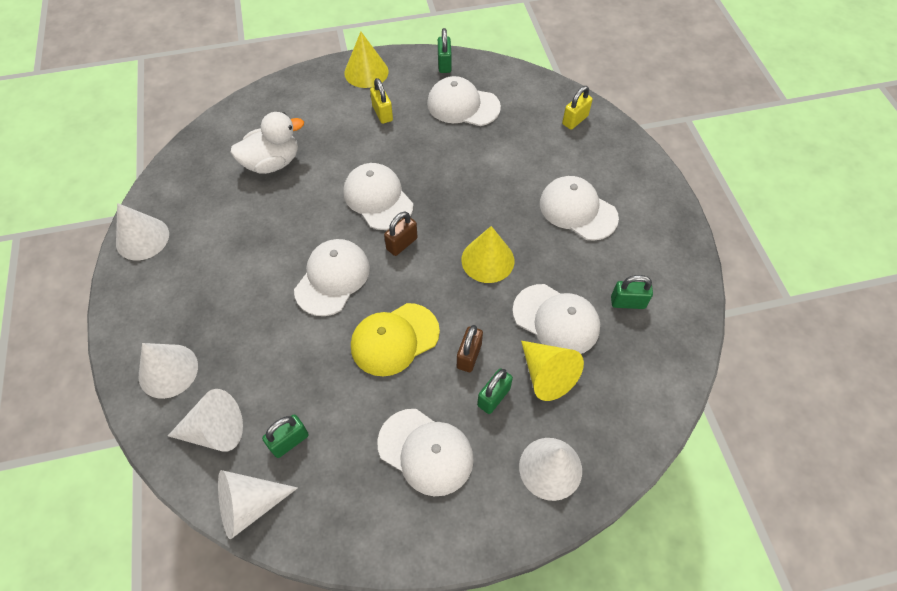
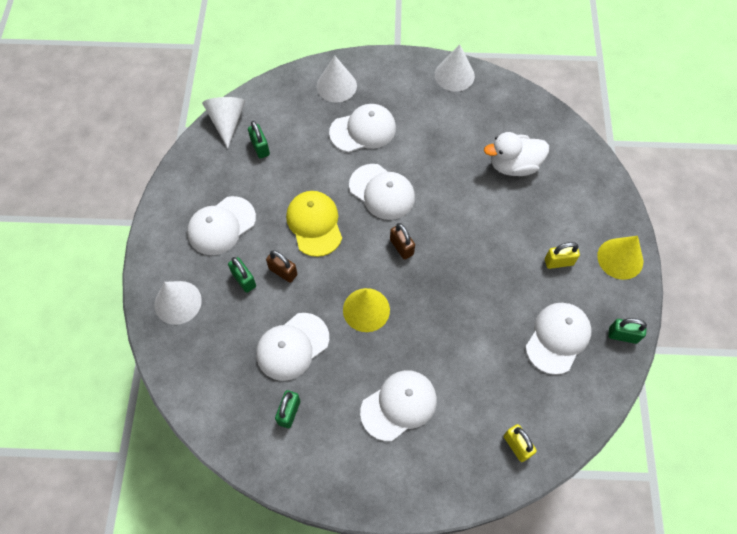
camera: 105 degrees right, 5 degrees up
white cone [168,389,243,452] -> none
white duck [230,112,304,174] -> white duck turned 90 degrees clockwise [484,132,549,176]
white cap [343,163,413,230] -> white cap moved to [329,104,396,152]
yellow cone [521,341,584,401] -> none

